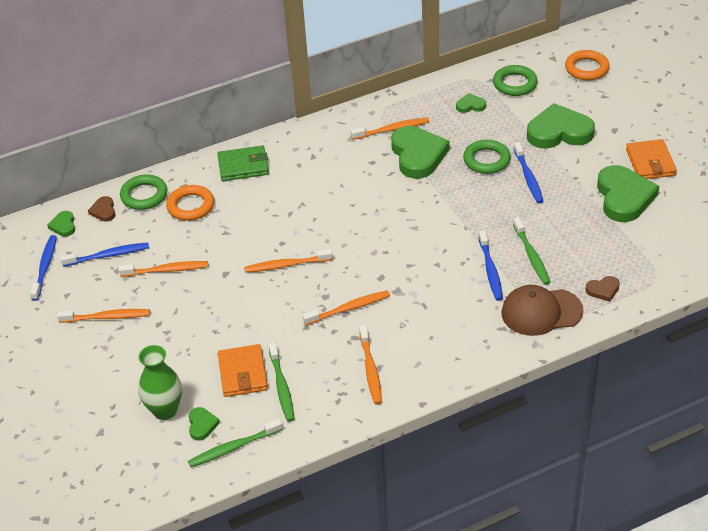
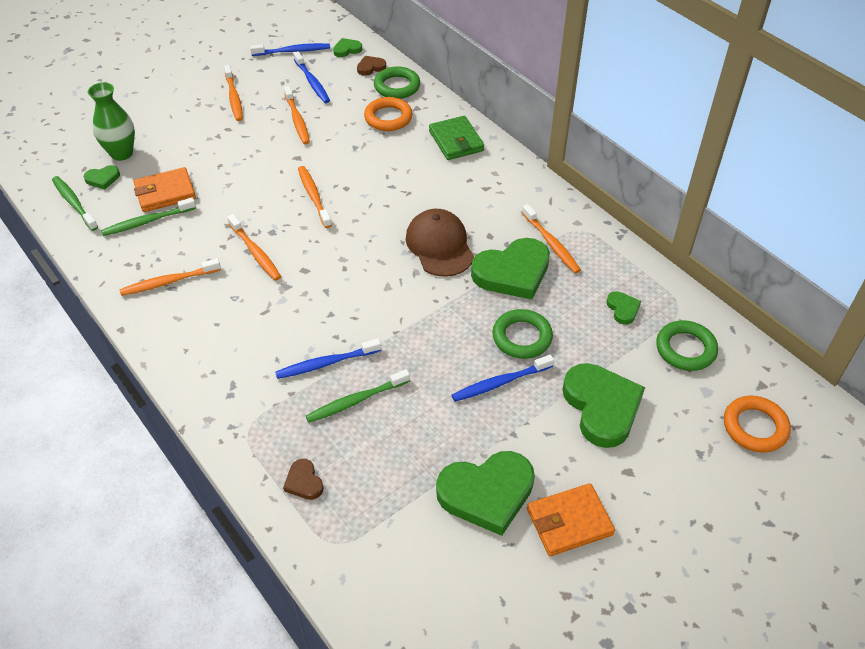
camera: 75 degrees right, 5 degrees up
brown cap [501,285,583,336] -> brown cap moved to [406,209,474,277]

